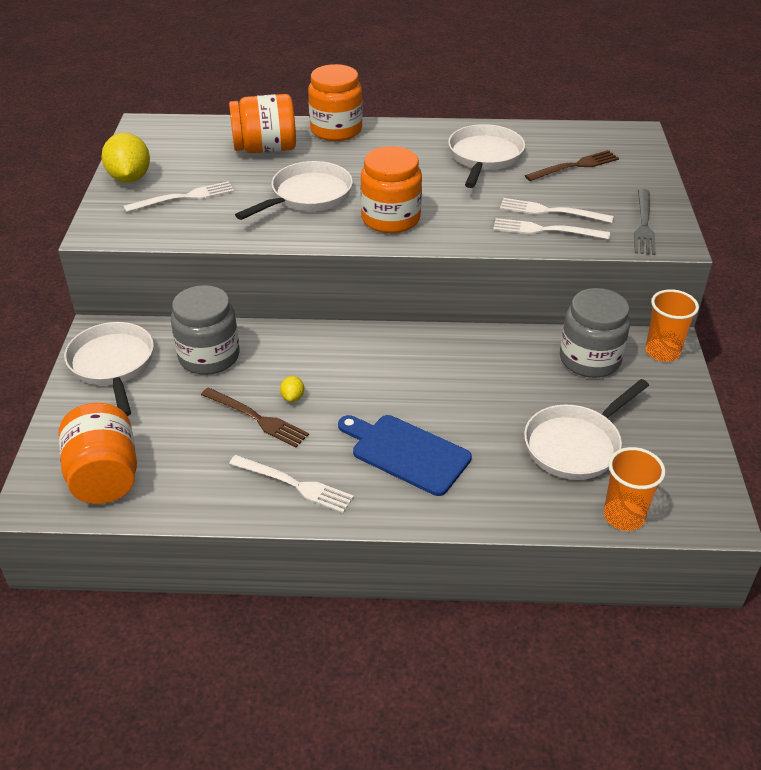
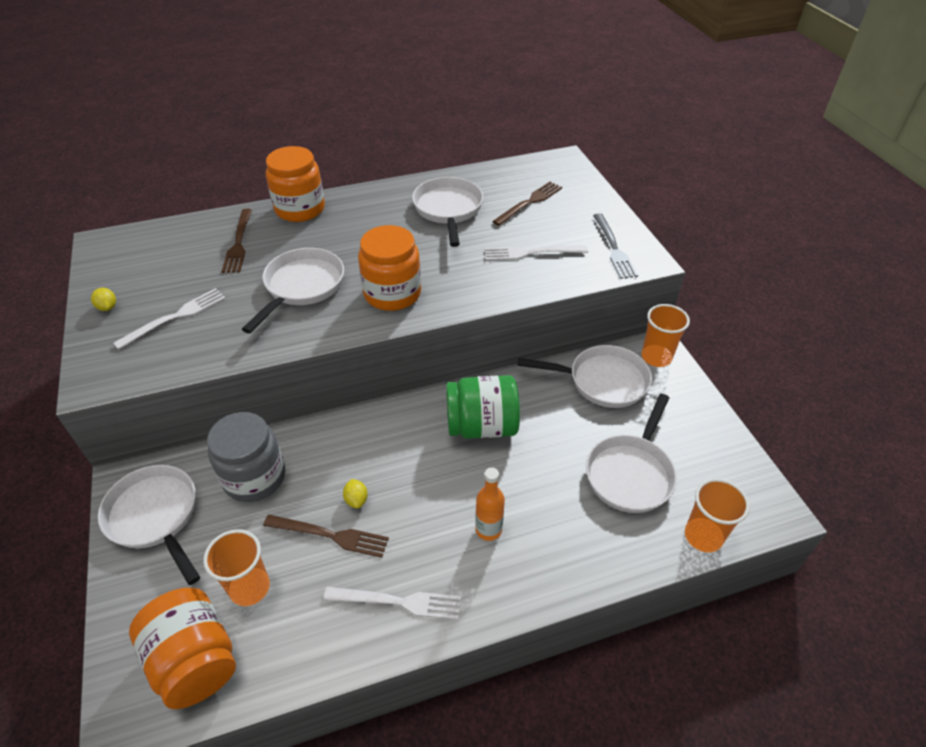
camera: 20 degrees left, 5 degrees up
yellow lemon [101,133,150,182] -> yellow lemon [91,288,116,311], size x0.45
orange jar [229,94,296,153] -> brown fork [222,209,252,273]
blue cutting board [338,415,472,496] -> orange bottle [475,468,505,541]
white fork [493,218,610,239] -> none
grey jar [560,288,630,378] -> white pan [517,345,652,408]
none -> orange cup [203,529,270,606]
none -> green jar [446,375,520,439]

